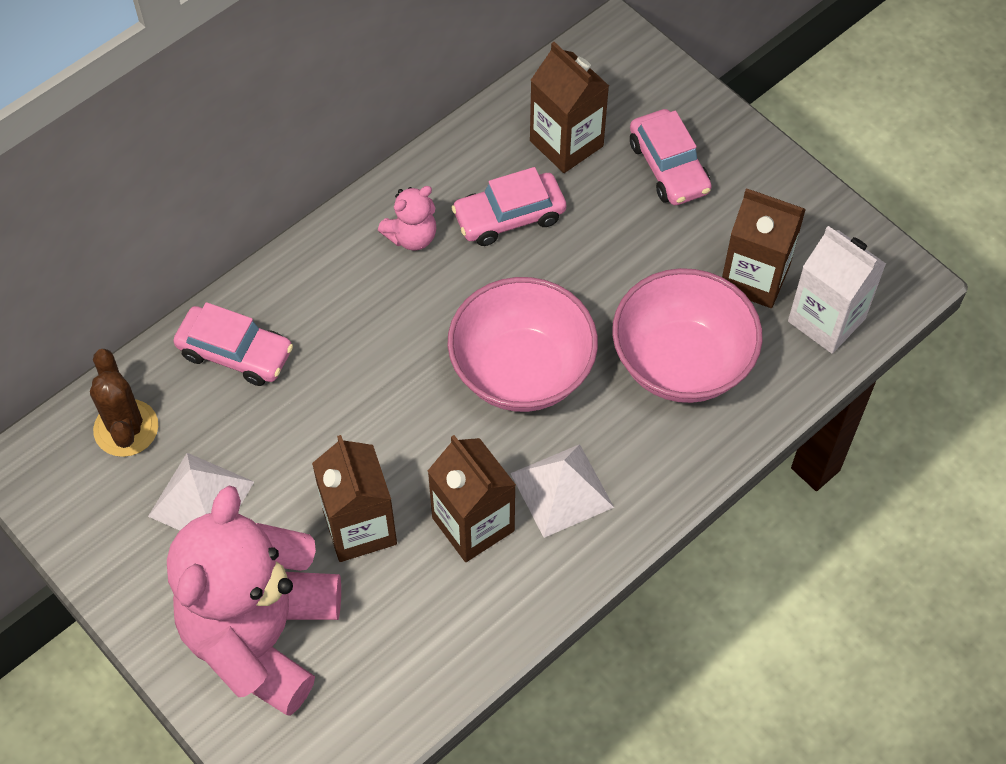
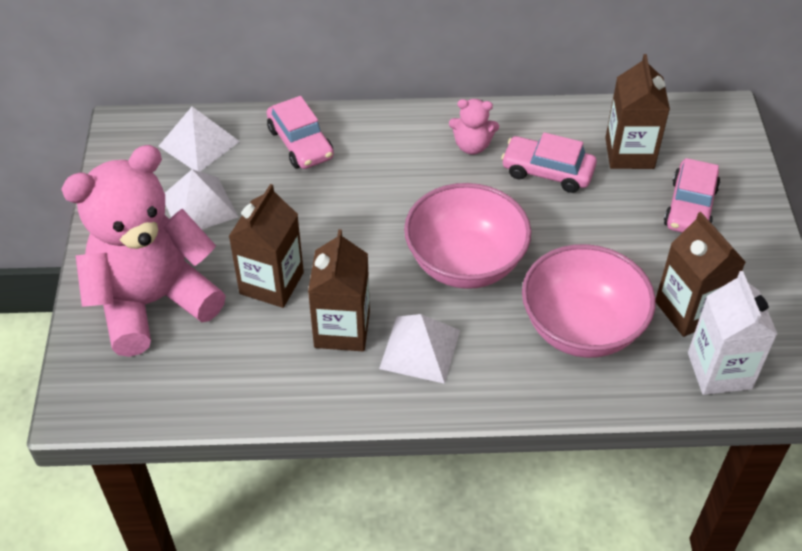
camera: 40 degrees right, 10 degrees down
brown cactus [90,349,158,457] -> white pyramid [159,107,240,172]

